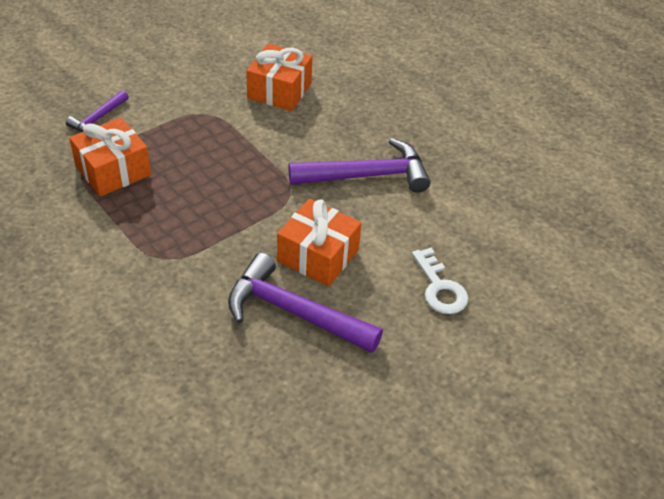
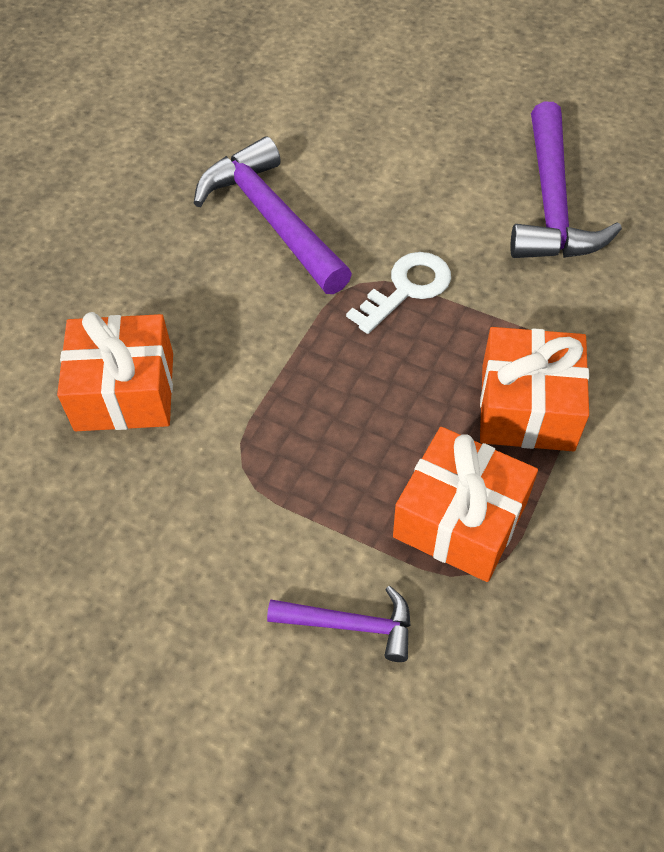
camera: 110 degrees left, 10 degrees up
orange gift [277,198,361,287] -> orange gift moved to [480,327,589,451]
white key [412,248,468,314] -> white key moved to [346,252,451,334]

